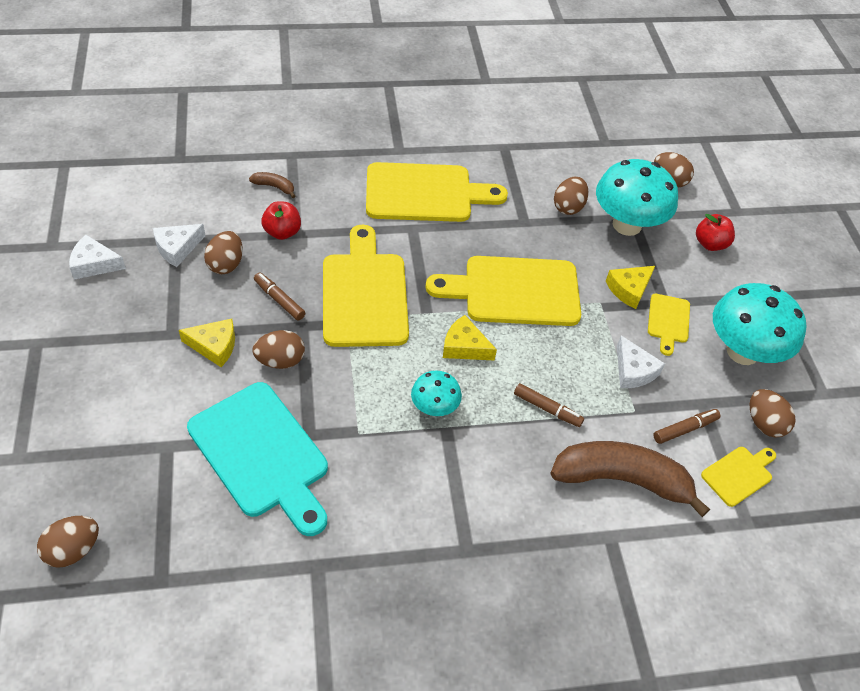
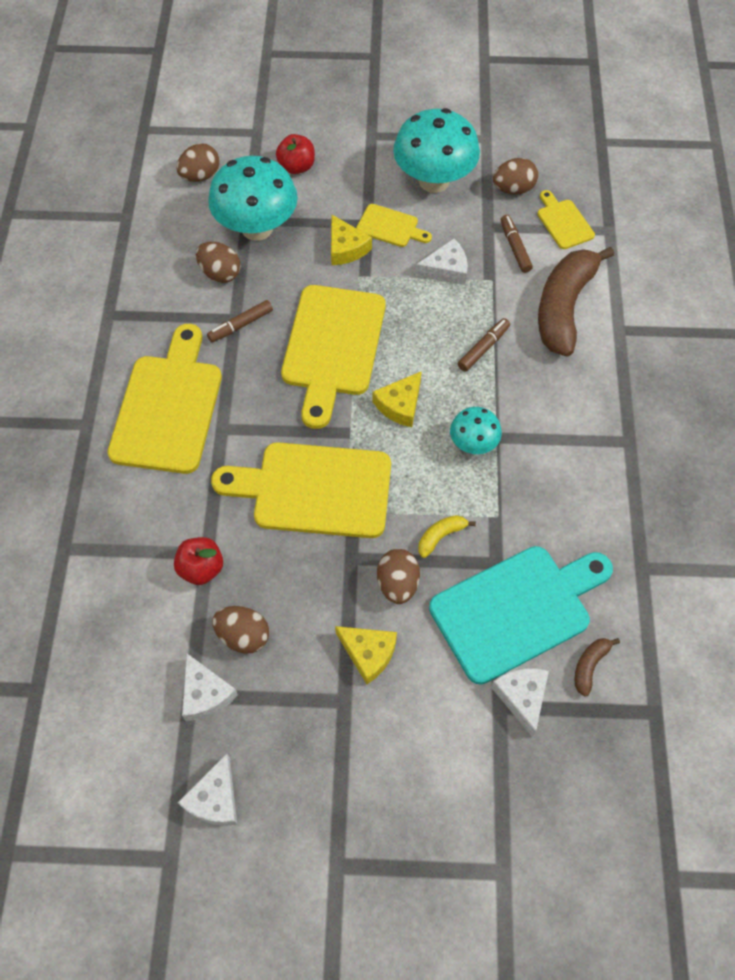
camera: 75 degrees left, 10 degrees up
brown egg [37,516,99,568] -> none
yellow cheese [179,319,235,367] -> yellow cheese turned 105 degrees clockwise [335,626,397,684]
brown banana [249,172,295,198] -> brown banana moved to [575,638,620,697]
brown marker [254,272,305,321] -> brown marker moved to [207,300,273,342]
none -> yellow banana [418,515,476,558]
none -> white cheese [491,668,549,737]

